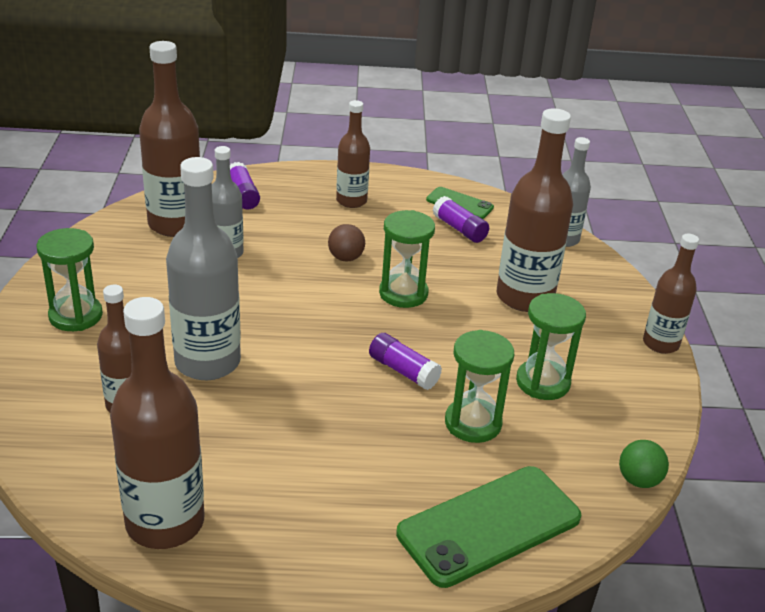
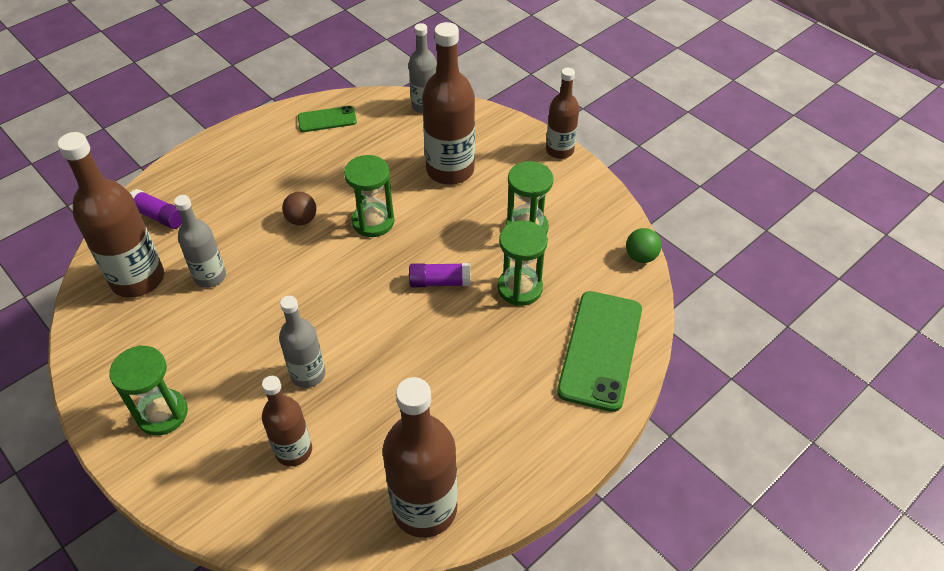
camera: 40 degrees left, 15 degrees up
grey bottle [166,157,241,380] -> grey bottle [279,296,325,388], size x0.60
brown bottle [336,100,370,208] -> none
purple glue stick [433,196,489,243] -> none

